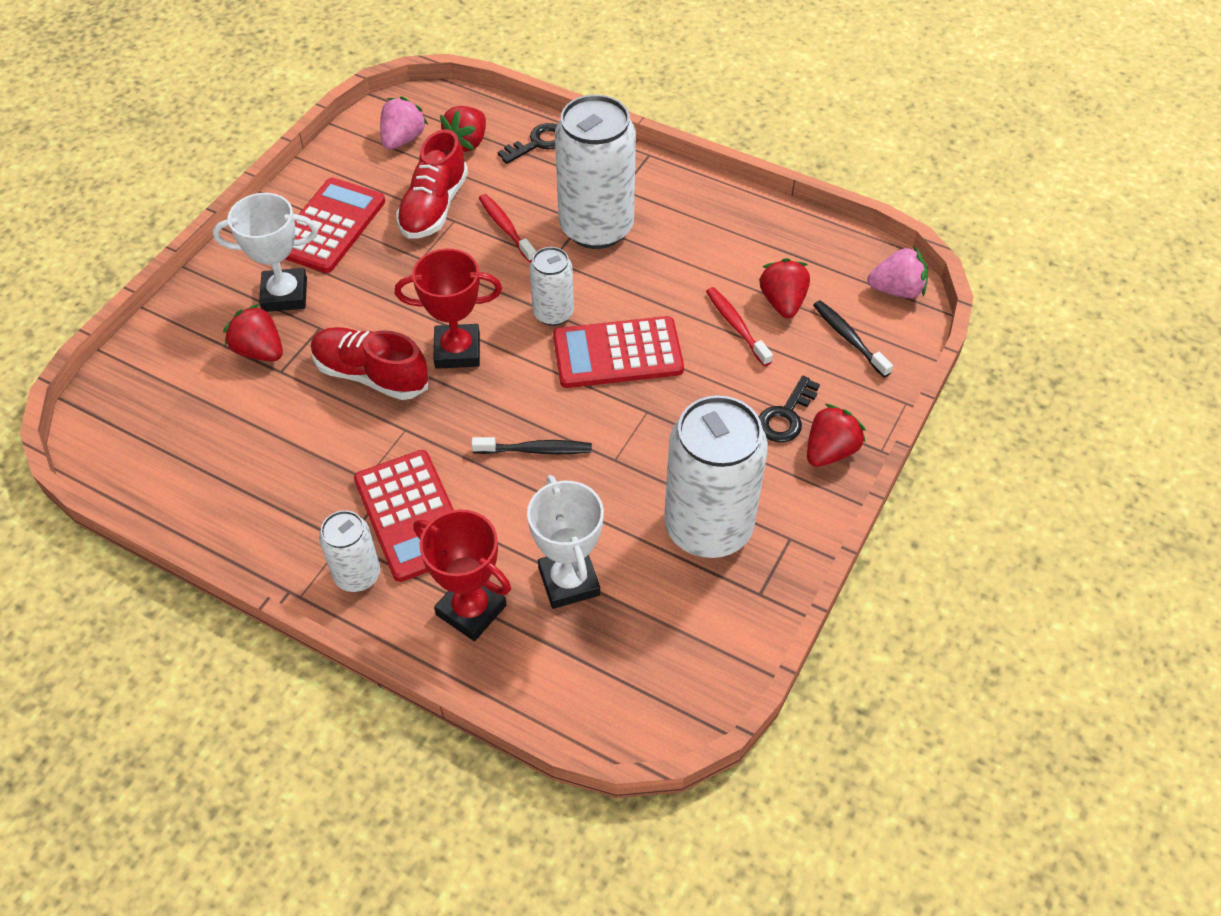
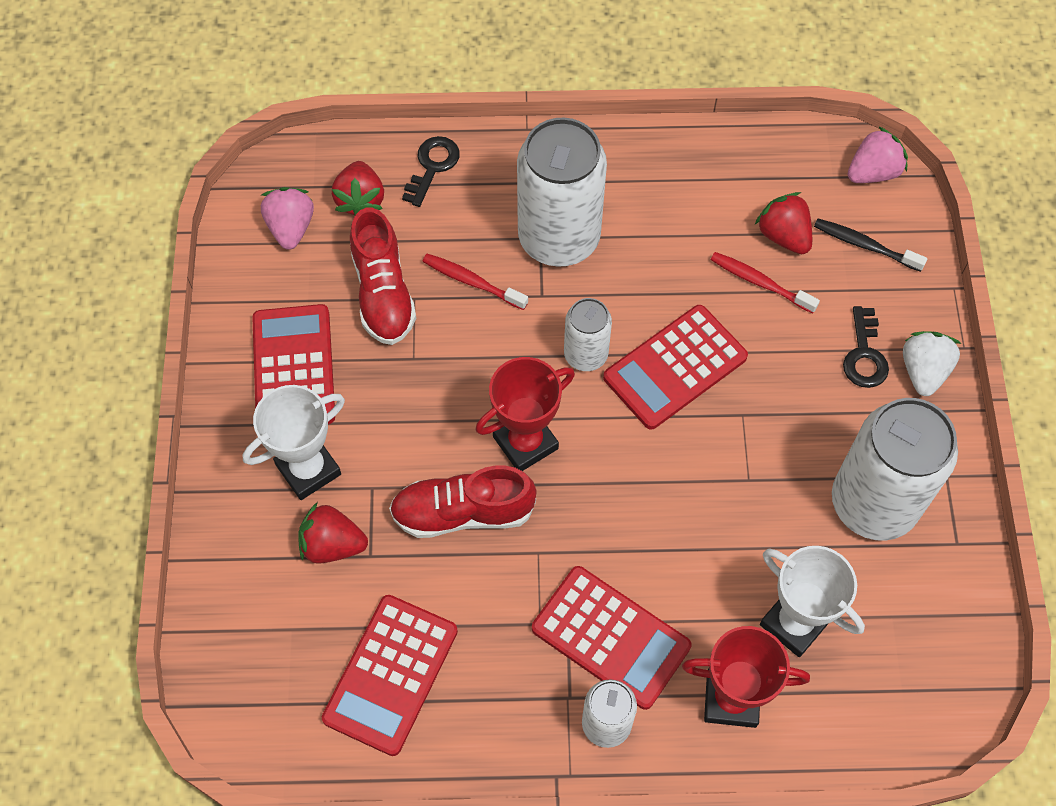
camera: 30 degrees left, 10 degrees up
black toothbrush [471,437,592,455] -> none
red strawberry [807,404,866,467] -> white strawberry [903,331,962,396]
none -> red calculator [322,595,458,756]

